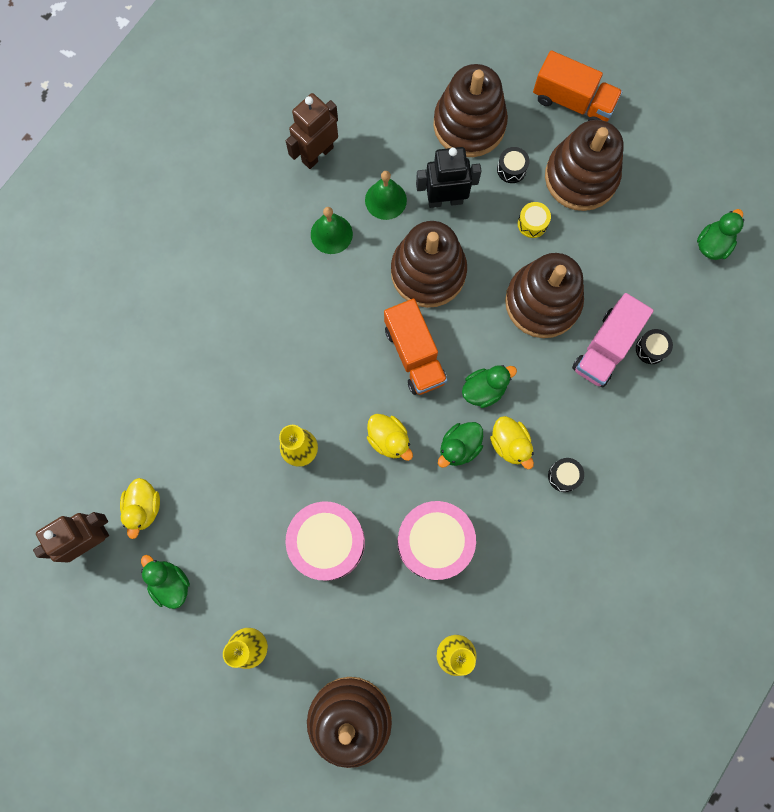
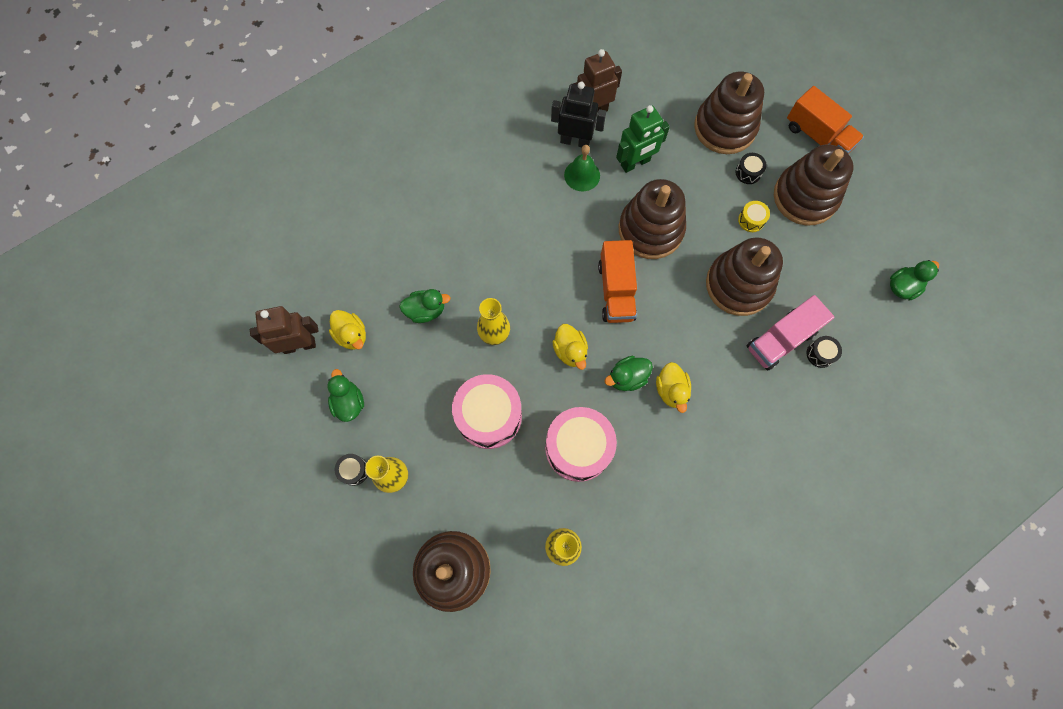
camera: 20 degrees right, 5 degrees down
yellow duck [120,478,160,539] -> yellow duck turned 60 degrees counterclockwise [329,310,366,350]
green bell [365,171,407,220] -> green robot [616,105,670,173]
black robot [416,147,481,208] -> black robot moved to [551,82,606,147]
green duck [462,365,517,408] -> green duck moved to [399,289,450,323]
black drum [548,458,584,492] -> black drum moved to [334,454,368,486]

